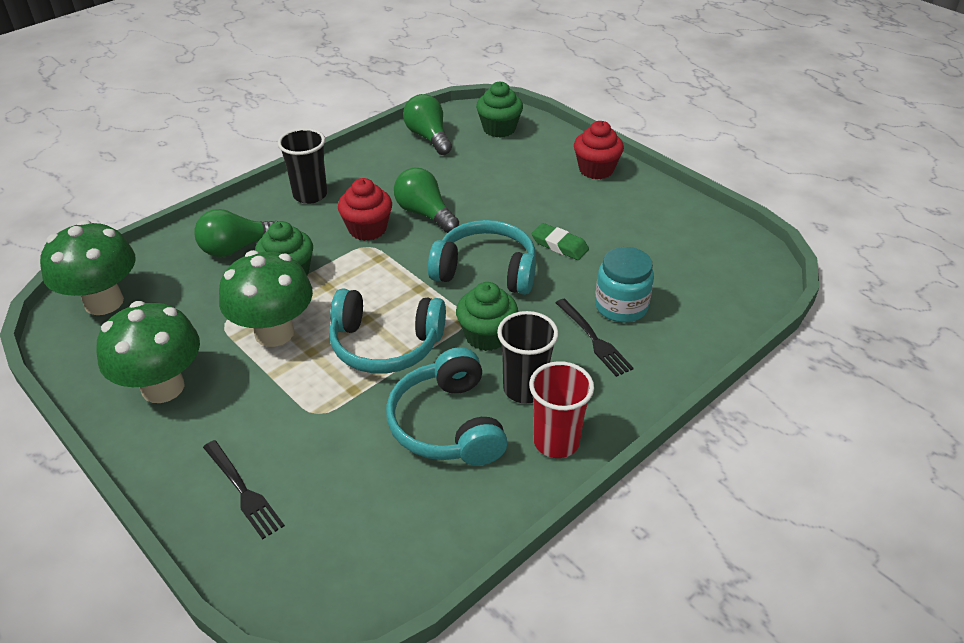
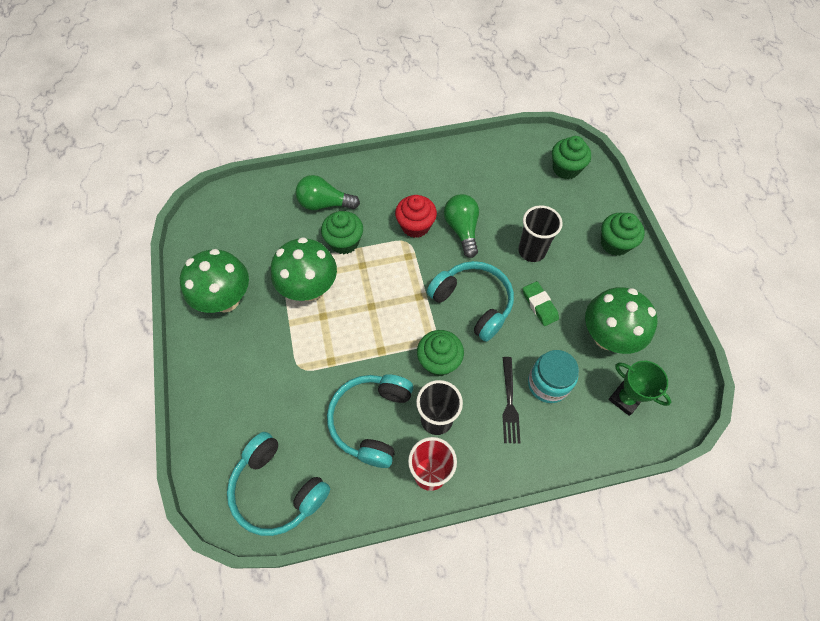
camera: 30 degrees right, 20 degrees up
green mushroom [40,220,136,315] -> green mushroom moved to [585,287,657,354]
black fork [203,440,285,539] -> none
black cup [278,128,327,204] -> black cup moved to [518,205,563,262]
turquoise headphones [329,288,446,374] -> turquoise headphones moved to [227,432,330,536]
green light bulb [403,94,452,155] -> none
red cupcake [574,121,624,179] -> green cupcake [601,213,645,256]
none -> green trophy [608,361,671,416]

